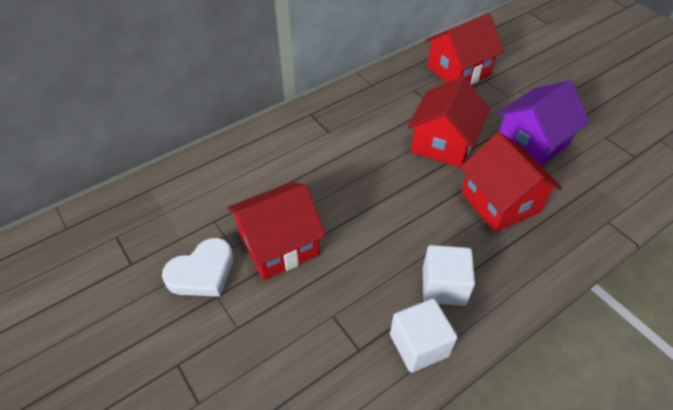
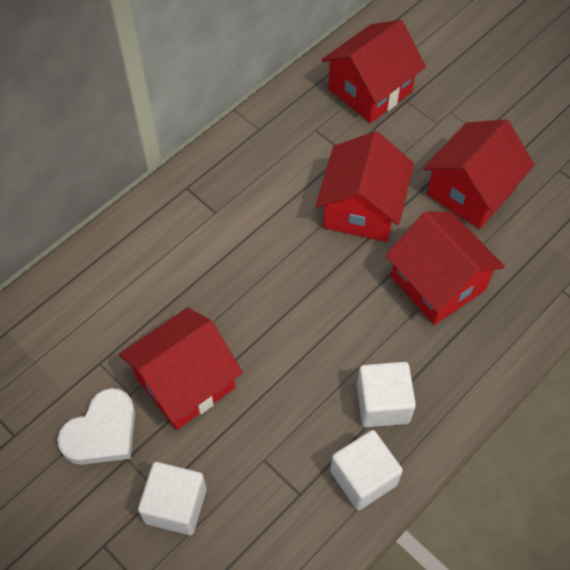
camera: 10 degrees left, 10 degrees up
purple house [497,80,590,166] -> red house [423,119,535,229]
none -> white cube [138,462,207,535]

